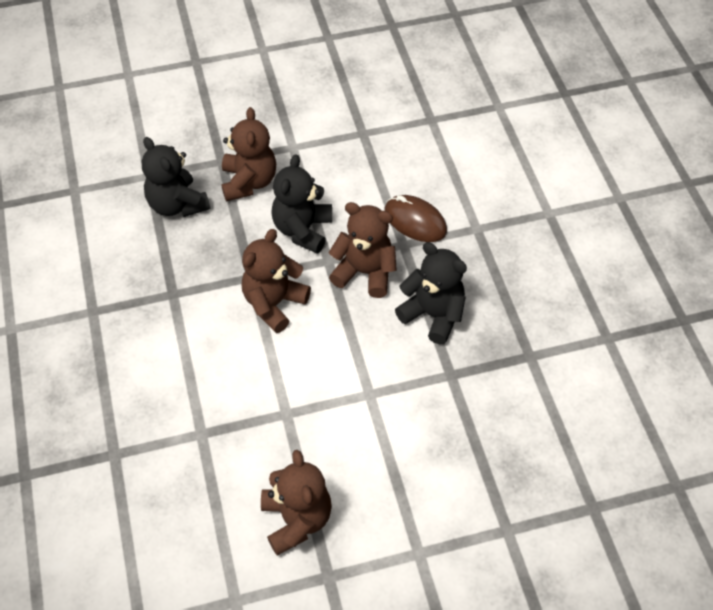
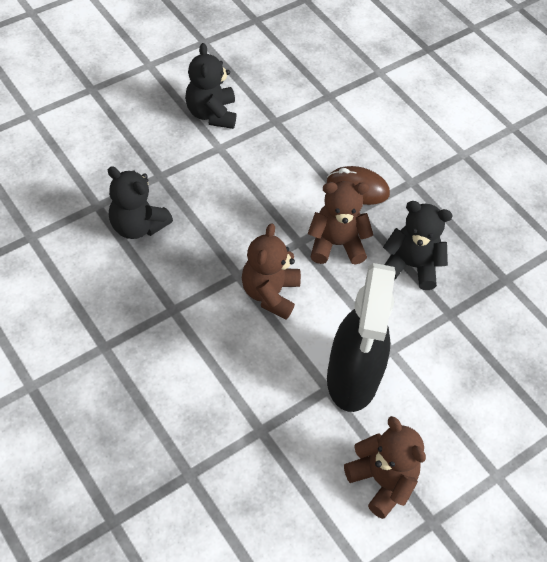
camera: 25 degrees left, 0 degrees up
brown teddy bear [221,107,276,201] -> none
black teddy bear [271,154,332,254] -> black teddy bear moved to [185,43,236,129]
none -> black spray bottle [327,263,396,412]

